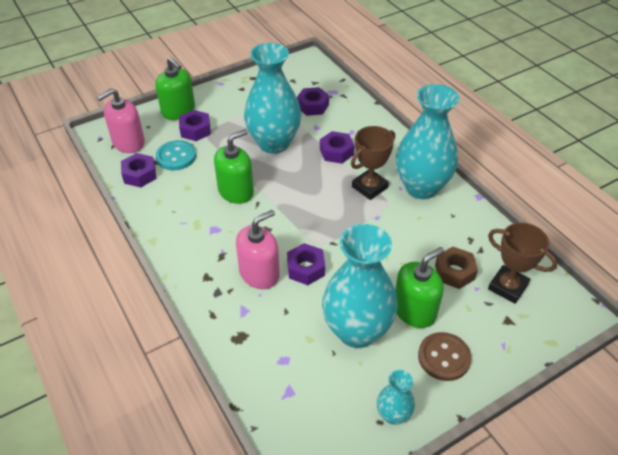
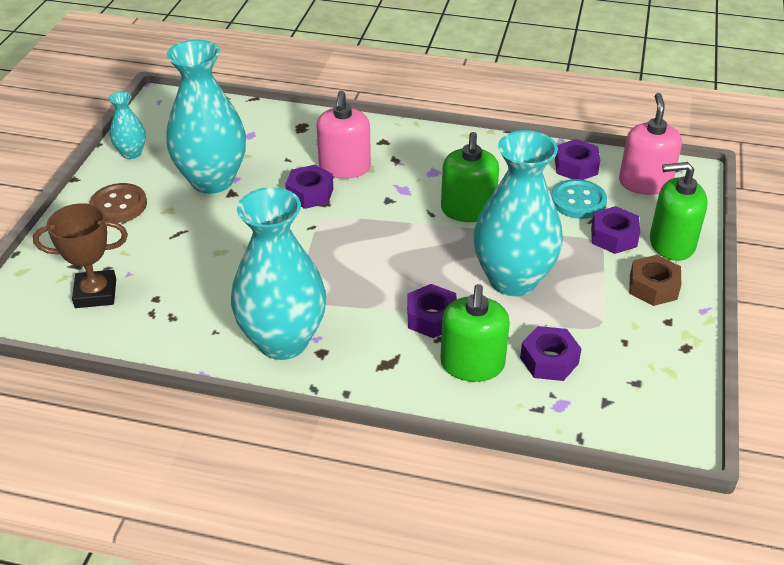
camera: 135 degrees right, 5 degrees down
brown trophy [351,126,395,200] -> none
green soap dispenser [395,247,444,328] -> green soap dispenser moved to [440,284,510,382]
brown nut [435,247,478,289] -> brown nut moved to [629,255,681,306]

